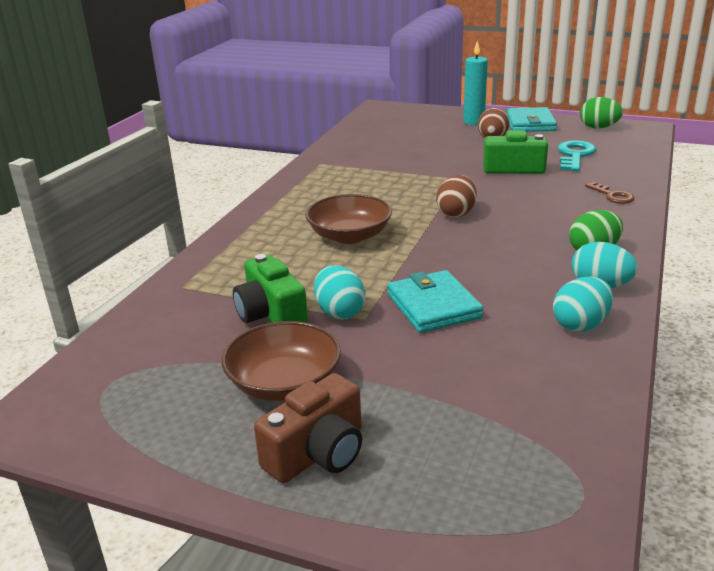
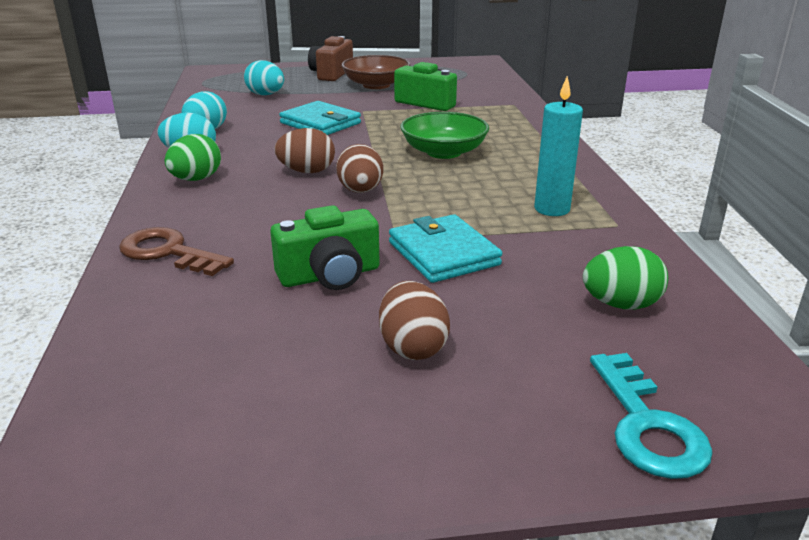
camera: 150 degrees right, 0 degrees up
brown bowl [306,194,392,244] -> green bowl [400,112,489,159]
turquoise egg [314,265,365,319] -> turquoise egg moved to [244,60,284,95]
turquoise candle [463,40,488,125] -> turquoise candle moved to [534,76,583,216]
turquoise wallet [506,107,557,132] -> turquoise wallet moved to [389,214,502,283]
turquoise key [558,140,596,171] -> turquoise key moved to [590,353,713,479]
green egg [580,97,623,128] -> green egg moved to [583,246,668,310]
brown key [585,182,634,204] -> brown key [119,227,234,276], size x1.59
none -> brown egg [274,128,335,173]

